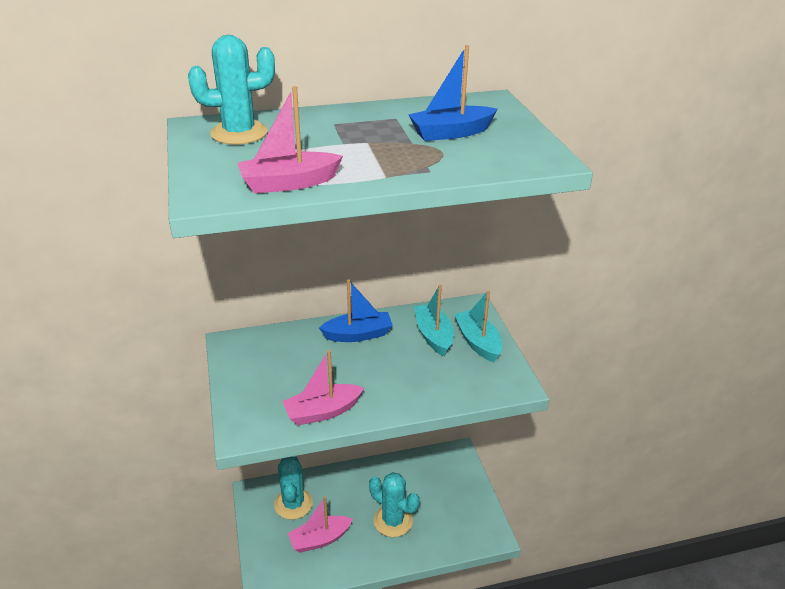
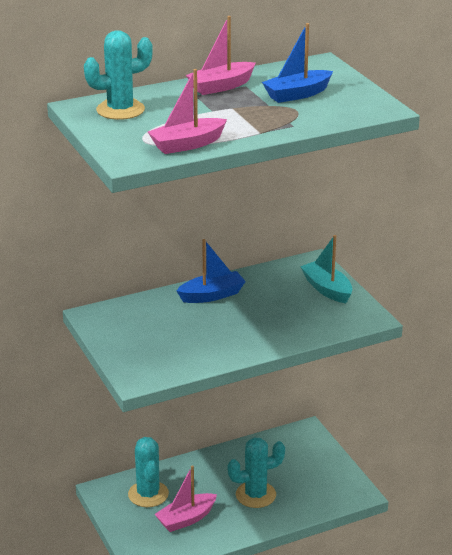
camera: 10 degrees left, 5 degrees down
pink boat [282,350,364,425] -> pink boat moved to [186,16,255,95]
turquoise cactus [369,472,419,537] -> turquoise cactus turned 45 degrees counterclockwise [228,438,285,508]
turquoise boat [414,285,454,356] -> none

